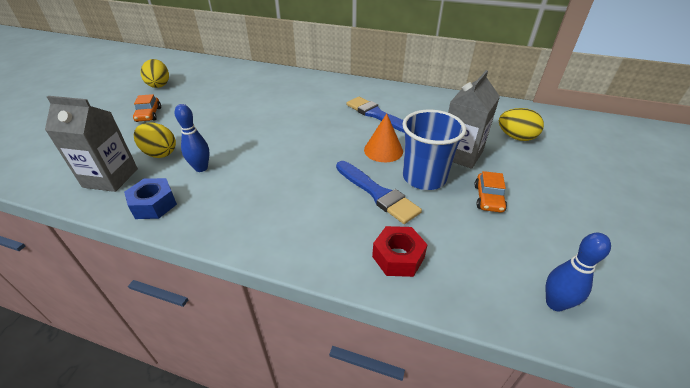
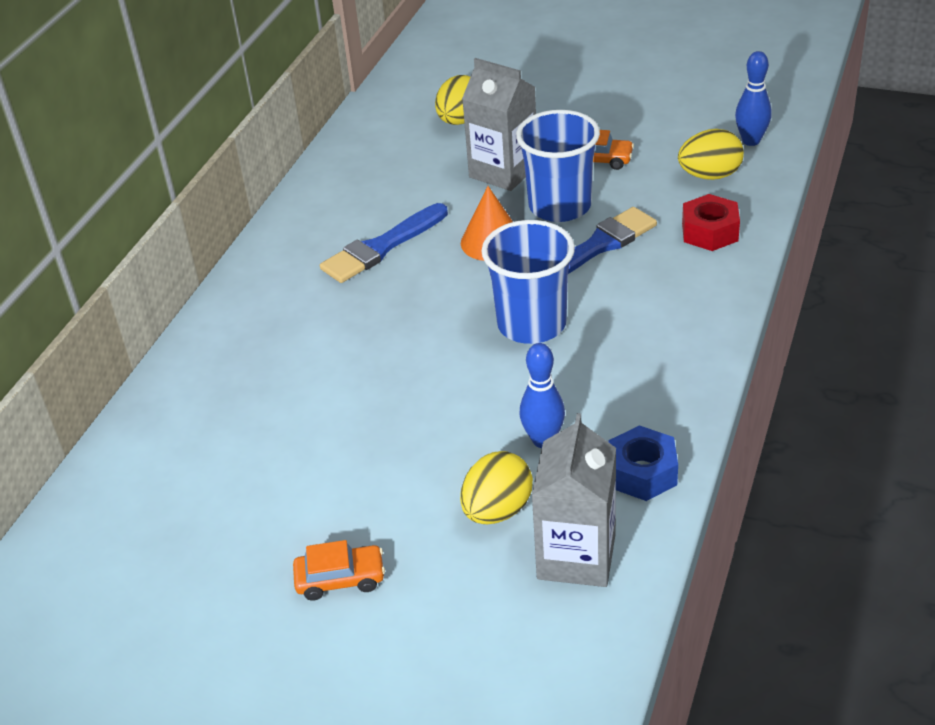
camera: 85 degrees left, 0 degrees up
yellow egg [140,59,169,88] -> yellow egg moved to [678,129,744,180]
none -> blue cup [482,220,575,344]

